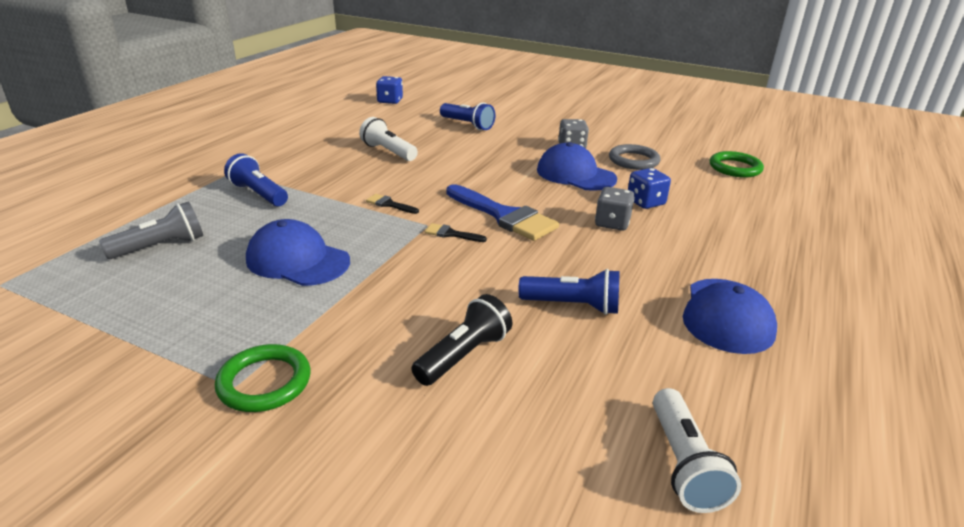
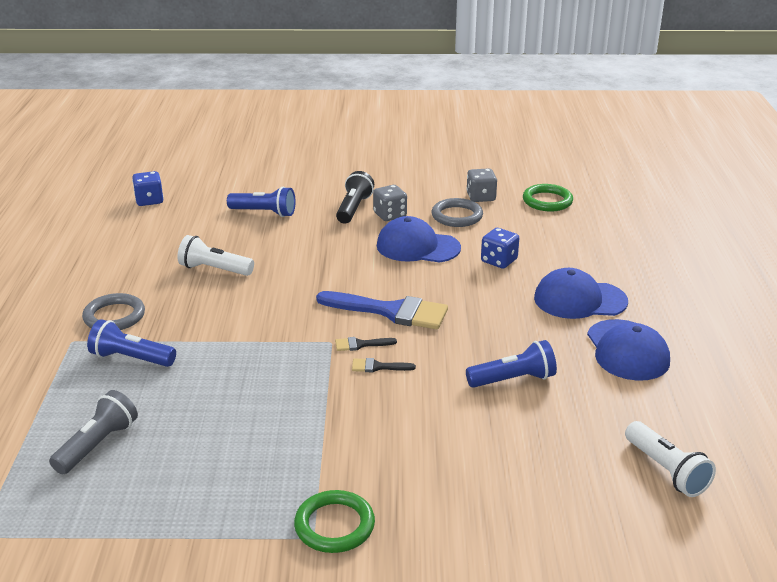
camera: 25 degrees left, 0 degrees up
blue cap [246,219,350,286] -> blue cap moved to [534,268,628,319]
black brush [366,194,419,214] -> black brush moved to [352,358,416,372]
black flashlight [411,294,512,386] -> black flashlight moved to [336,171,374,224]
grey dice [595,187,635,231] -> grey dice moved to [466,168,497,202]
none -> grey ring [82,293,145,330]

